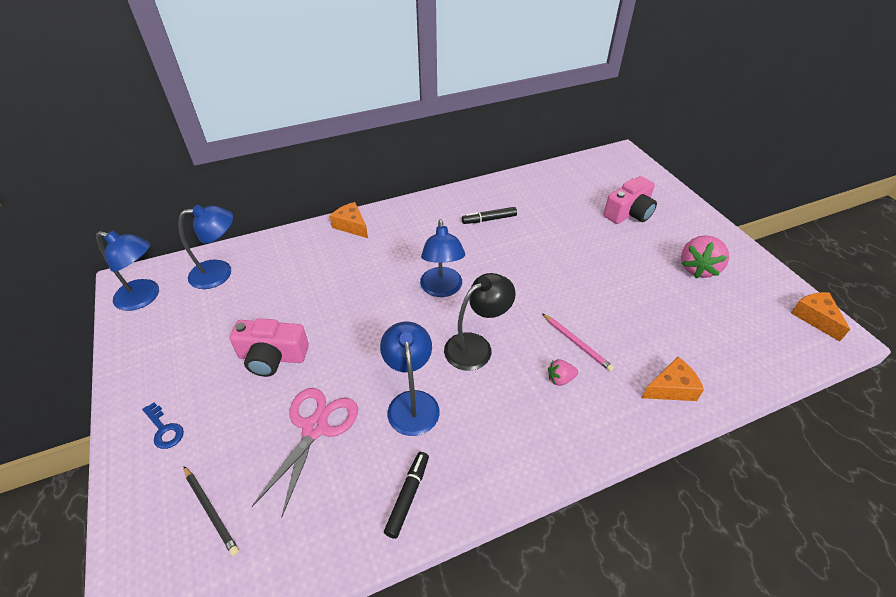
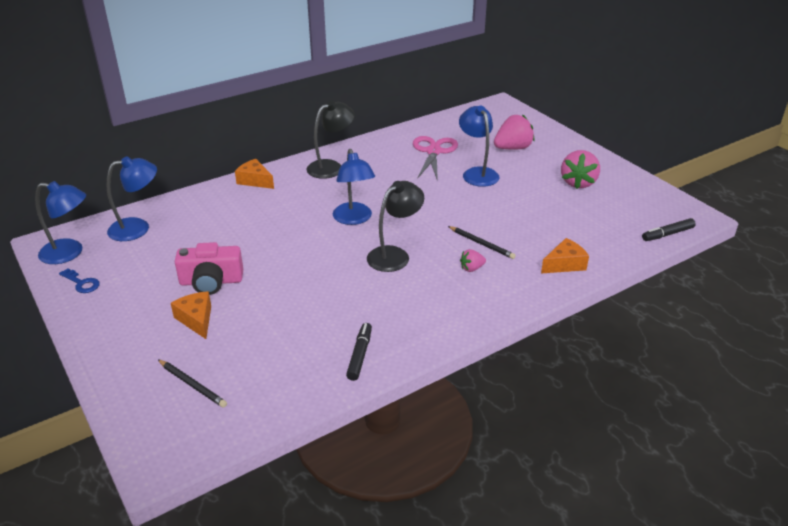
camera: 10 degrees left, 10 degrees down
blue key [142,403,184,449] -> blue key moved to [59,268,100,293]
pink scissors [252,388,358,518] -> pink scissors moved to [413,136,458,181]
blue lamp [380,322,440,436] -> blue lamp moved to [459,105,499,187]
black marker [462,207,517,224] -> black marker moved to [642,218,696,241]
pink pencil [542,313,614,372] -> black pencil [448,226,516,259]
pink camera [603,176,657,224] -> pink strawberry [494,115,535,150]
orange cheese [791,292,850,342] -> orange cheese moved to [171,291,211,339]
none -> black lamp [307,100,355,179]

